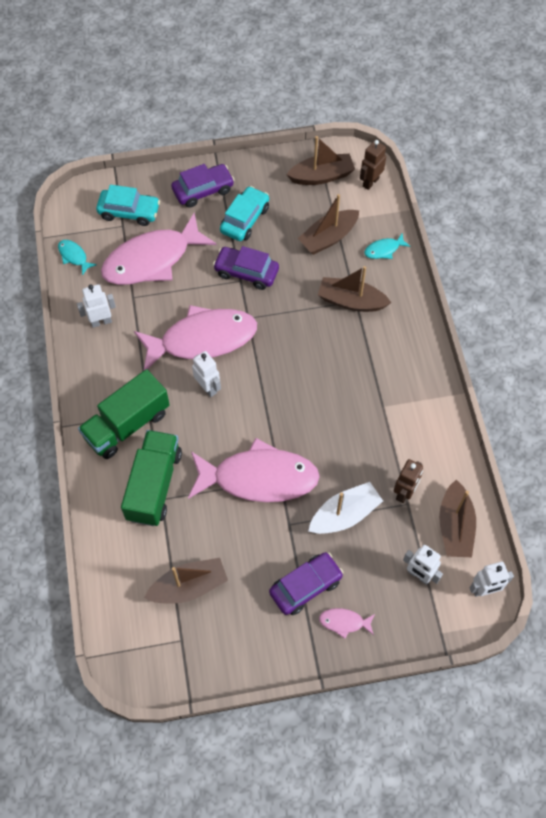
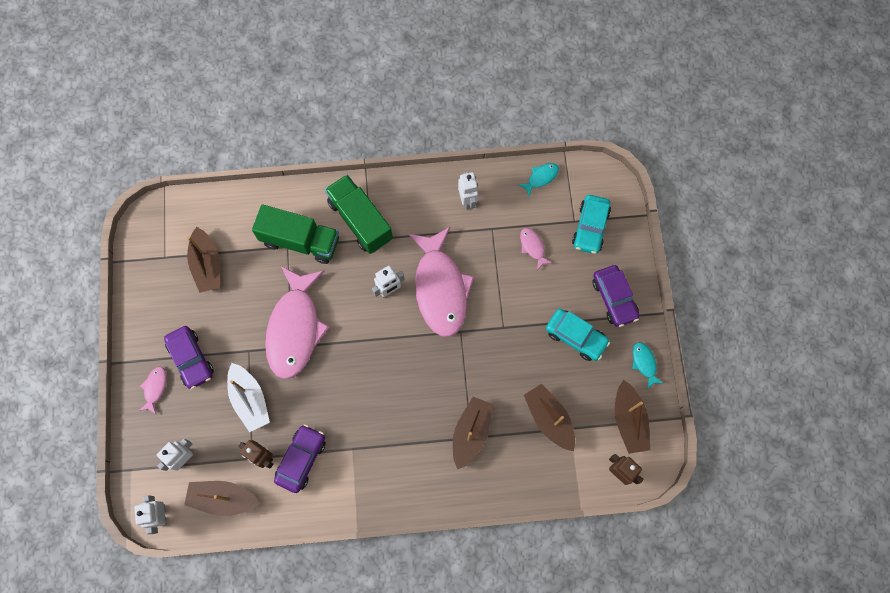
camera: 95 degrees right, 10 degrees up
pink fish [101,213,217,285] -> pink fish [520,228,552,270], size x0.40
purple car [213,246,279,290] -> purple car moved to [274,424,326,493]
turquoise fish [364,234,411,259] -> turquoise fish moved to [633,342,663,389]

